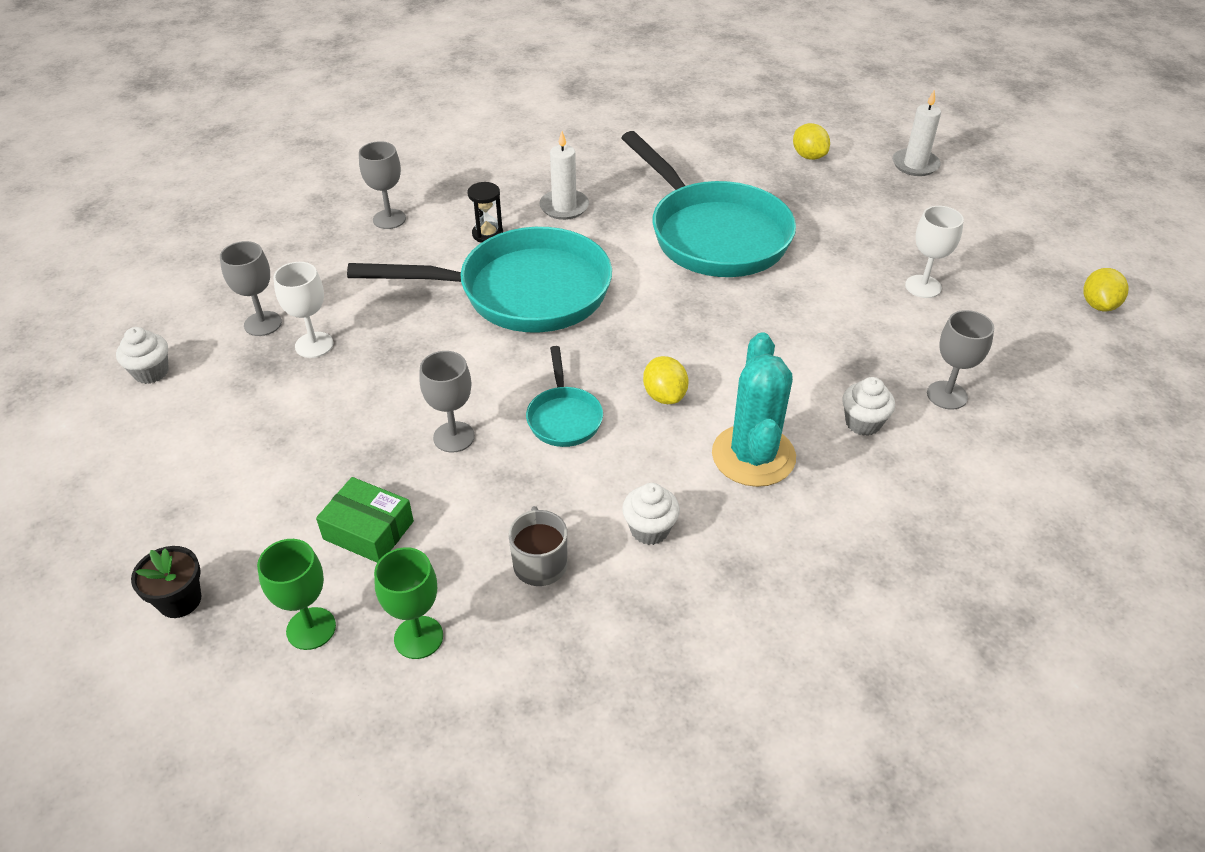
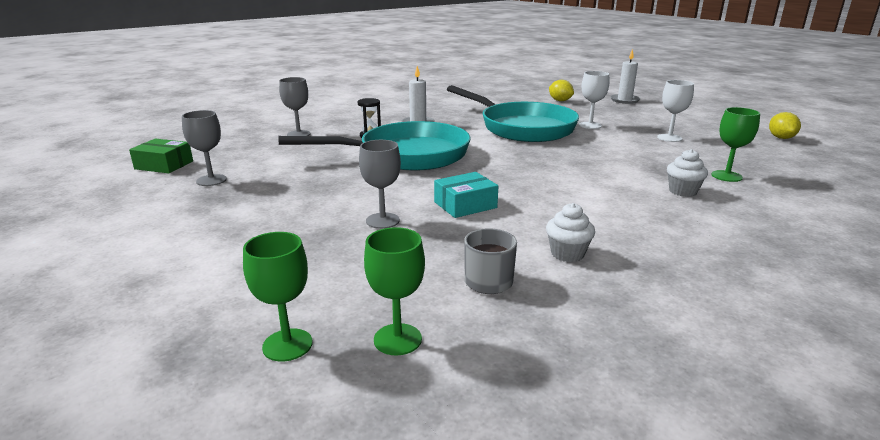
camera: 10 degrees left, 20 degrees down
white cupcake [116,327,169,384] -> none
black flower pot [131,546,201,618] -> none
white goblet [273,262,333,358] -> white goblet moved to [579,71,609,129]
green box [316,477,414,563] -> green box moved to [129,139,193,173]
turquoise pan [526,346,603,447] -> turquoise box [434,172,498,218]
yellow lemon [643,356,689,404] -> none
turquoise cactus [712,332,796,487] -> none
grey goblet [927,310,994,410] -> green goblet [712,107,760,182]

